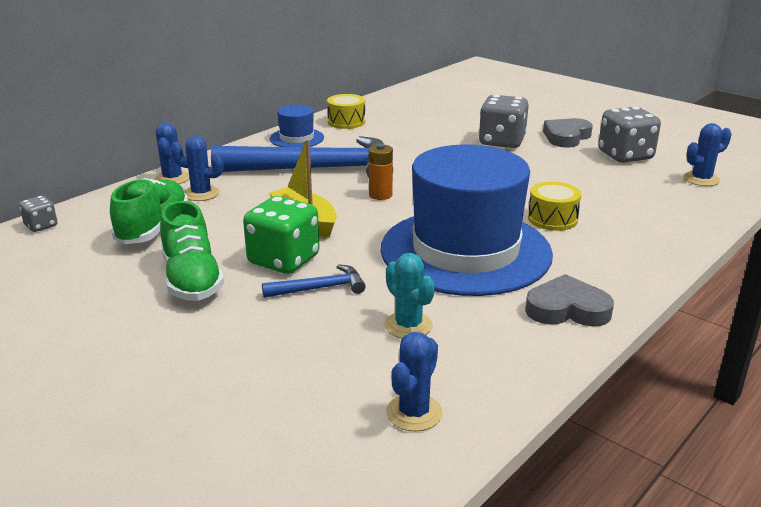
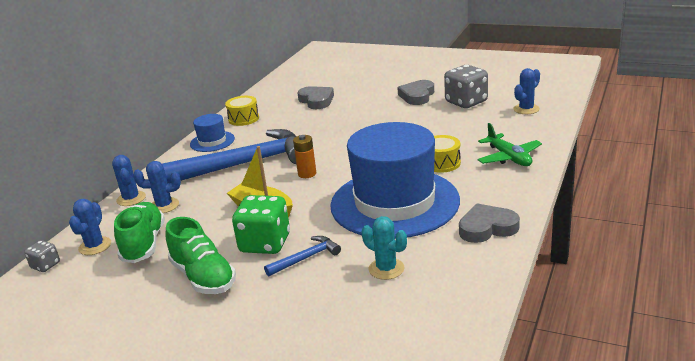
camera: 15 degrees left, 0 degrees up
blue cactus [386,332,442,432] -> blue cactus moved to [69,199,111,255]
grey dice [479,95,529,148] -> none
none -> grey heart [298,86,334,109]
none -> green plane [477,123,542,166]

